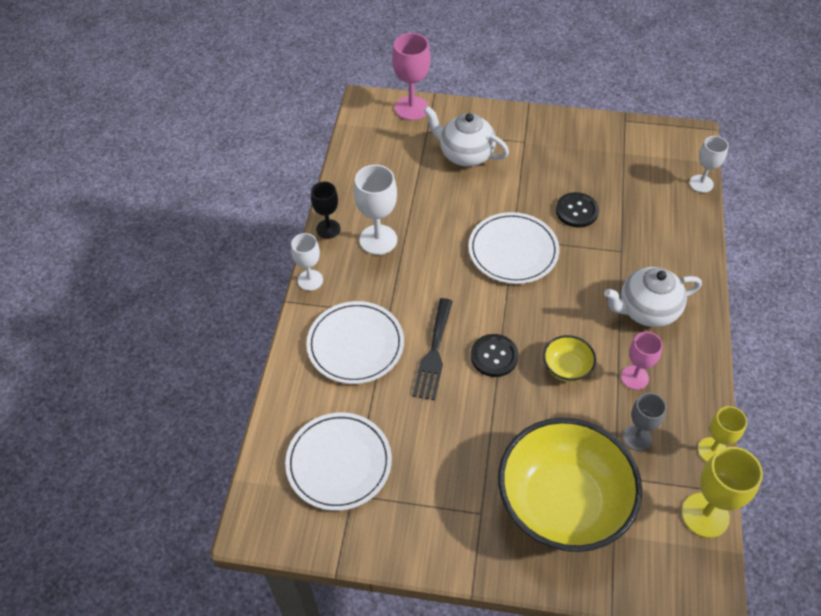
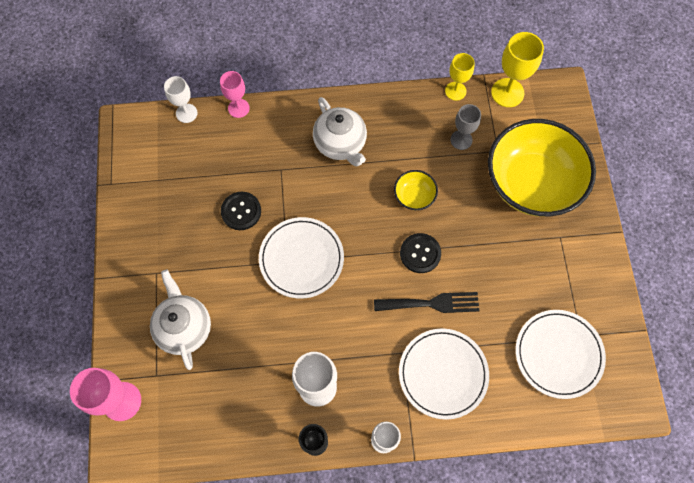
camera: 105 degrees left, 15 degrees up
white teapot [424,106,509,167] -> white teapot turned 150 degrees clockwise [150,270,211,370]
pink goblet [621,332,663,390] -> pink goblet moved to [220,71,250,118]

